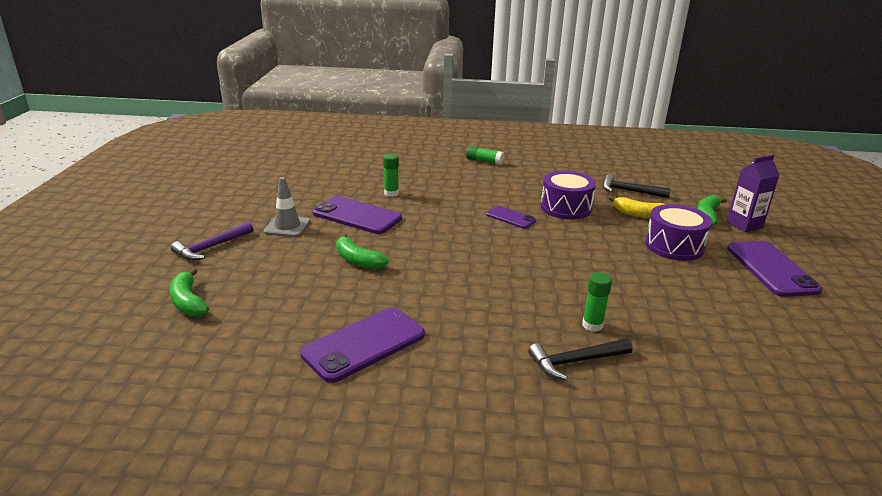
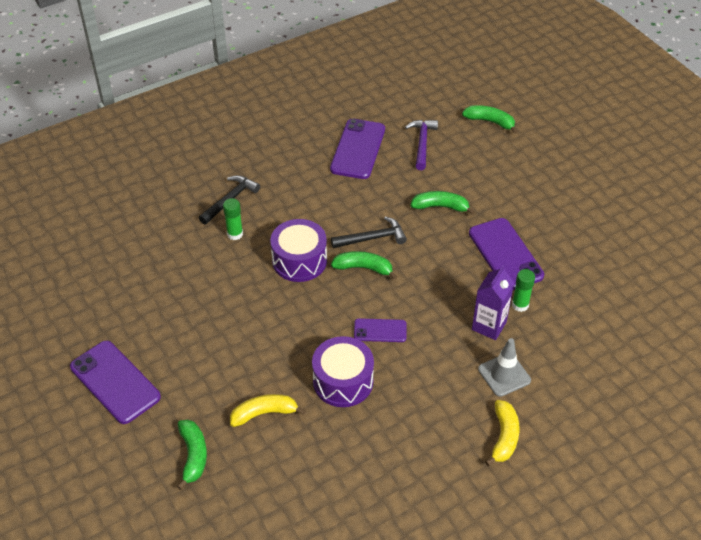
camera: 145 degrees right, 20 degrees up
purple hammer [171,222,253,260] -> purple hammer moved to [405,120,438,170]
grey traffic cone [263,177,311,237] -> grey traffic cone moved to [478,338,531,397]
purple phone [313,196,402,234] -> purple phone turned 75 degrees clockwise [469,218,544,290]
green glue stick [466,146,504,165] -> yellow banana [485,400,520,466]
black hammer [603,174,671,198] -> black hammer moved to [331,217,407,248]
purple drum [645,204,712,261] -> purple drum moved to [270,219,327,282]
purple carton [727,155,780,232] -> purple carton moved to [472,265,514,340]
none -> green banana [331,251,397,280]

